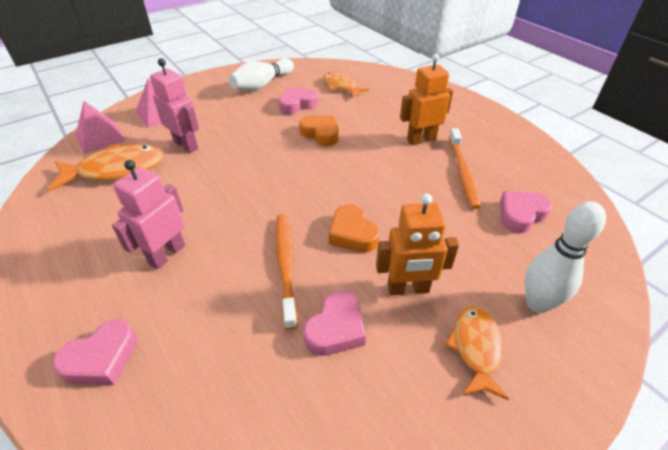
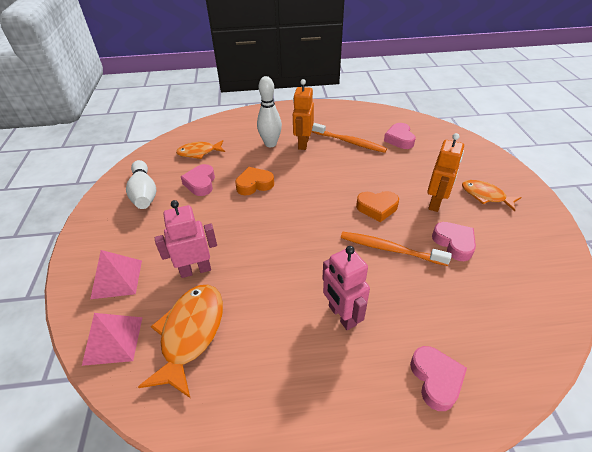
camera: 60 degrees left, 0 degrees up
white bowling pin [525,201,606,313] -> white bowling pin moved to [257,76,282,147]

